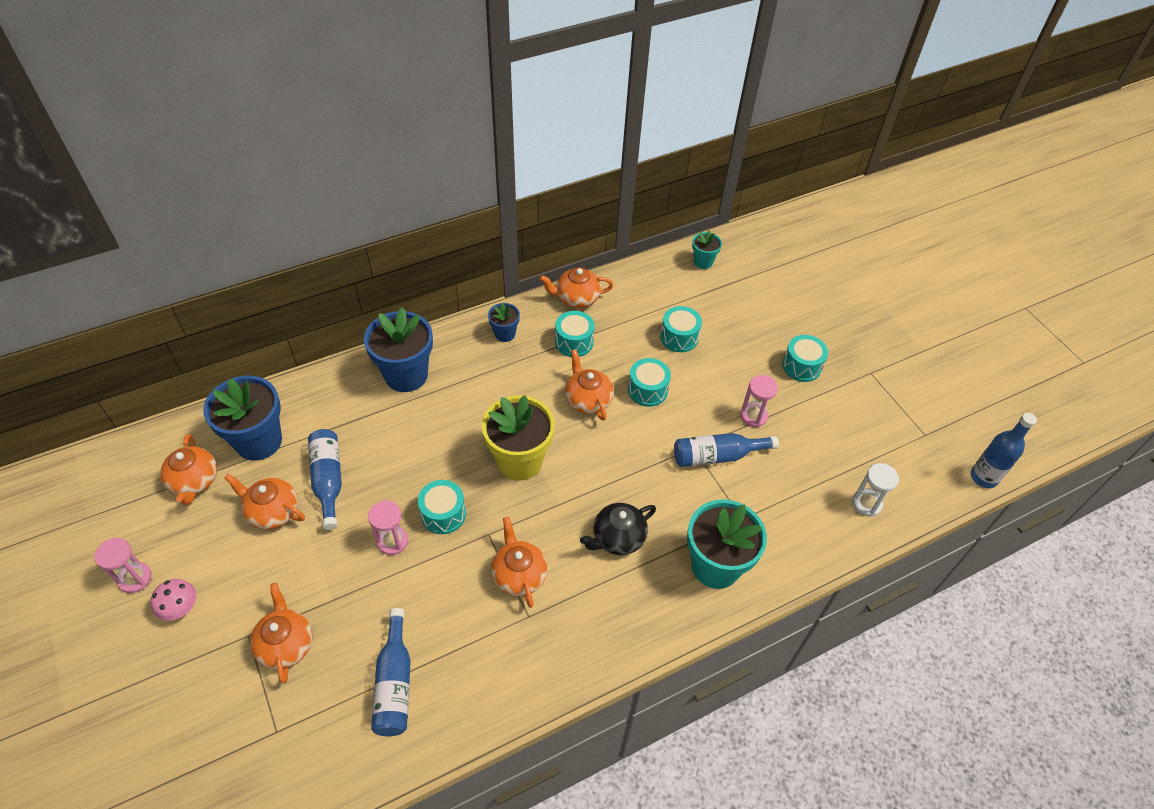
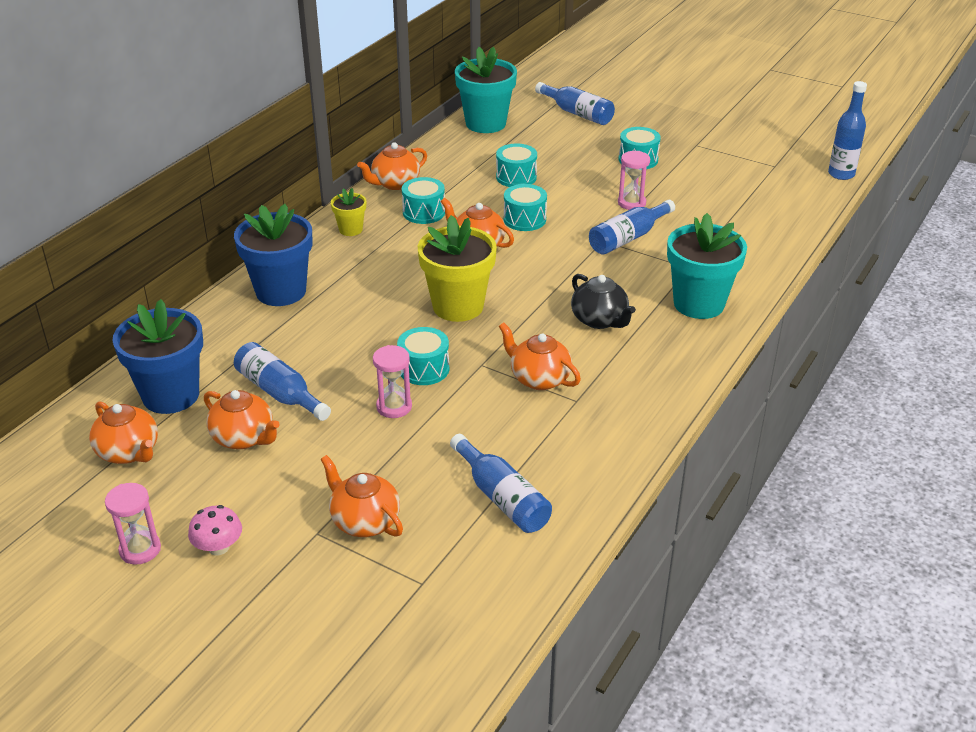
camera: 30 degrees left, 15 degrees down
orange teapot [224,474,305,530] -> orange teapot turned 135 degrees counterclockwise [204,390,280,449]
blue flower pot [488,303,520,342] -> yellow flower pot [331,188,366,236]
black teapot [580,503,656,555] -> black teapot turned 60 degrees counterclockwise [571,274,636,329]
turquoise flower pot [692,230,722,269] -> turquoise flower pot [455,47,517,133], size x1.99
white hourglass [852,463,899,517] -> none
none -> blue bottle [535,82,615,125]

